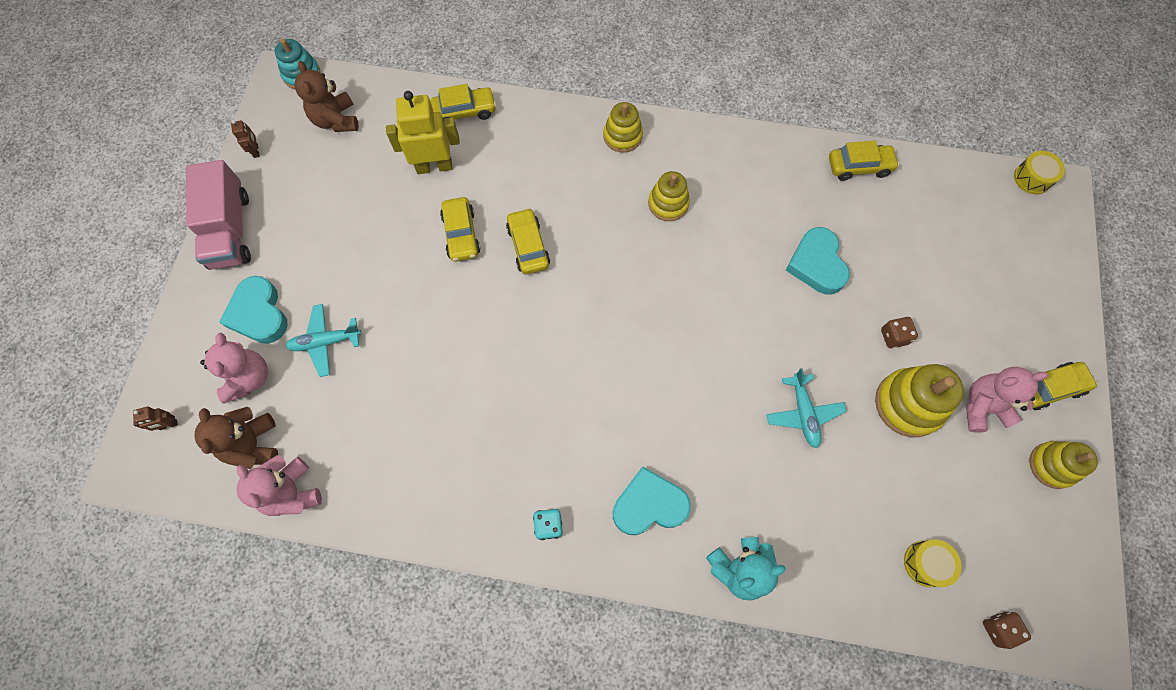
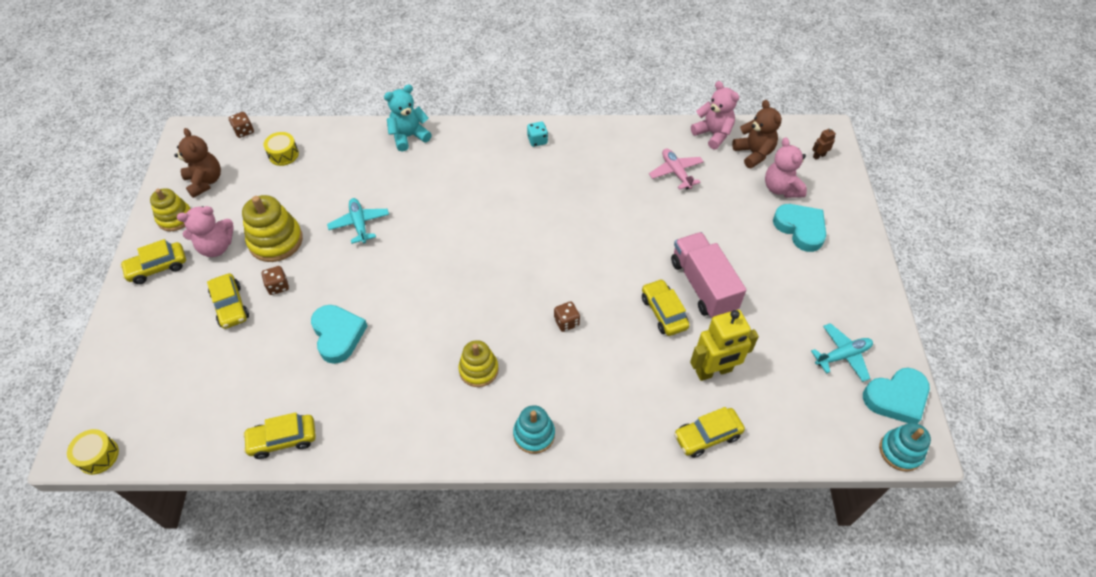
camera: 170 degrees right, 15 degrees down
pink truck [186,160,251,270] -> pink truck moved to [671,232,746,318]
brown robot [231,120,260,158] -> none
turquoise plane [285,304,361,377] -> turquoise plane moved to [811,323,873,382]
brown teddy bear [295,61,358,132] -> brown teddy bear moved to [174,128,221,198]
yellow car [506,208,550,275] -> yellow car moved to [207,273,249,329]
yellow stacking toy [603,102,643,153] -> turquoise stacking toy [513,405,555,454]
turquoise heart [613,466,691,535] -> turquoise heart moved to [863,368,930,424]
none -> brown dice [554,302,580,332]
none -> pink plane [649,149,704,190]

